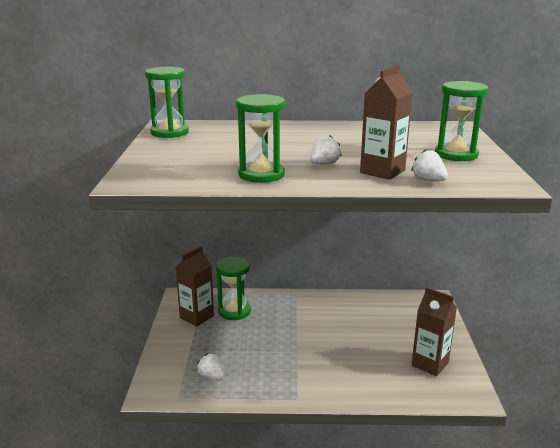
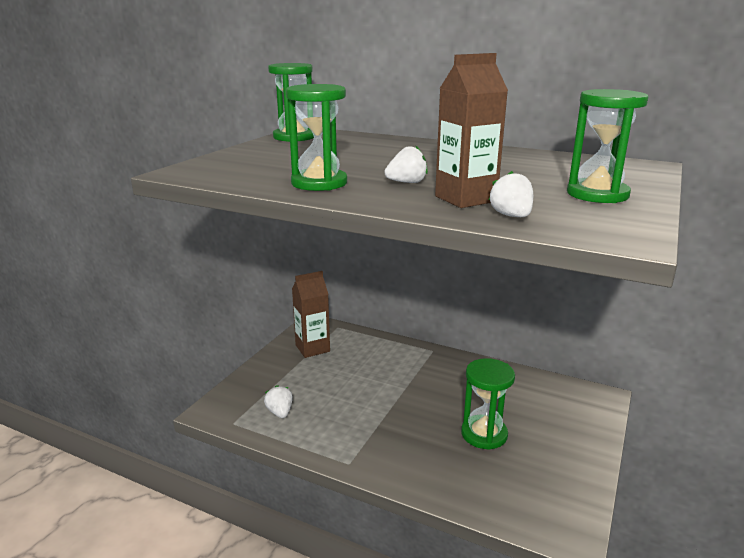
camera: 25 degrees right, 0 degrees up
green hourglass [216,256,251,320] -> green hourglass moved to [461,358,515,450]
brown carton [411,287,457,376] -> none

